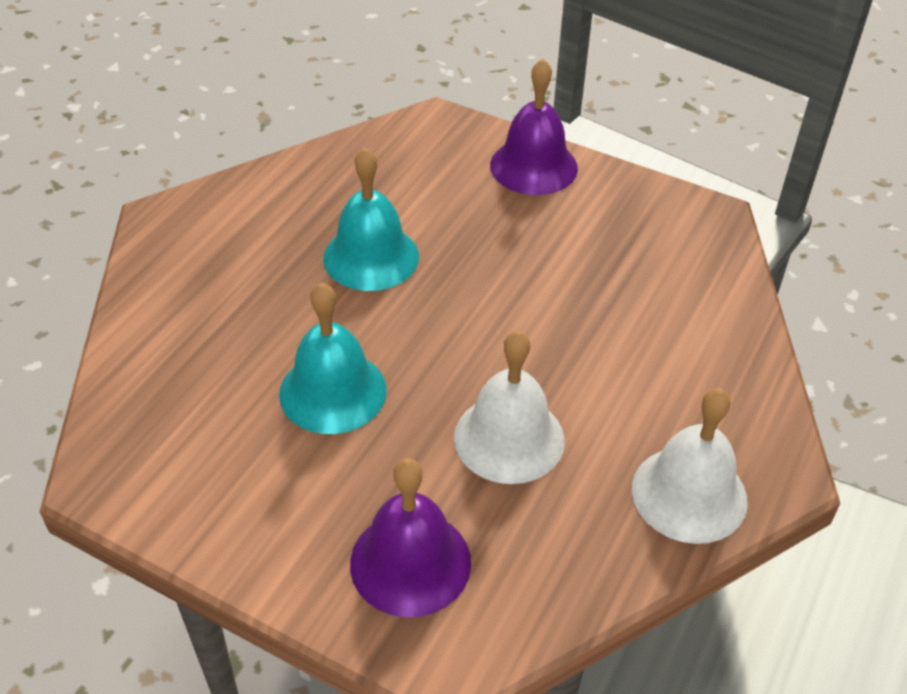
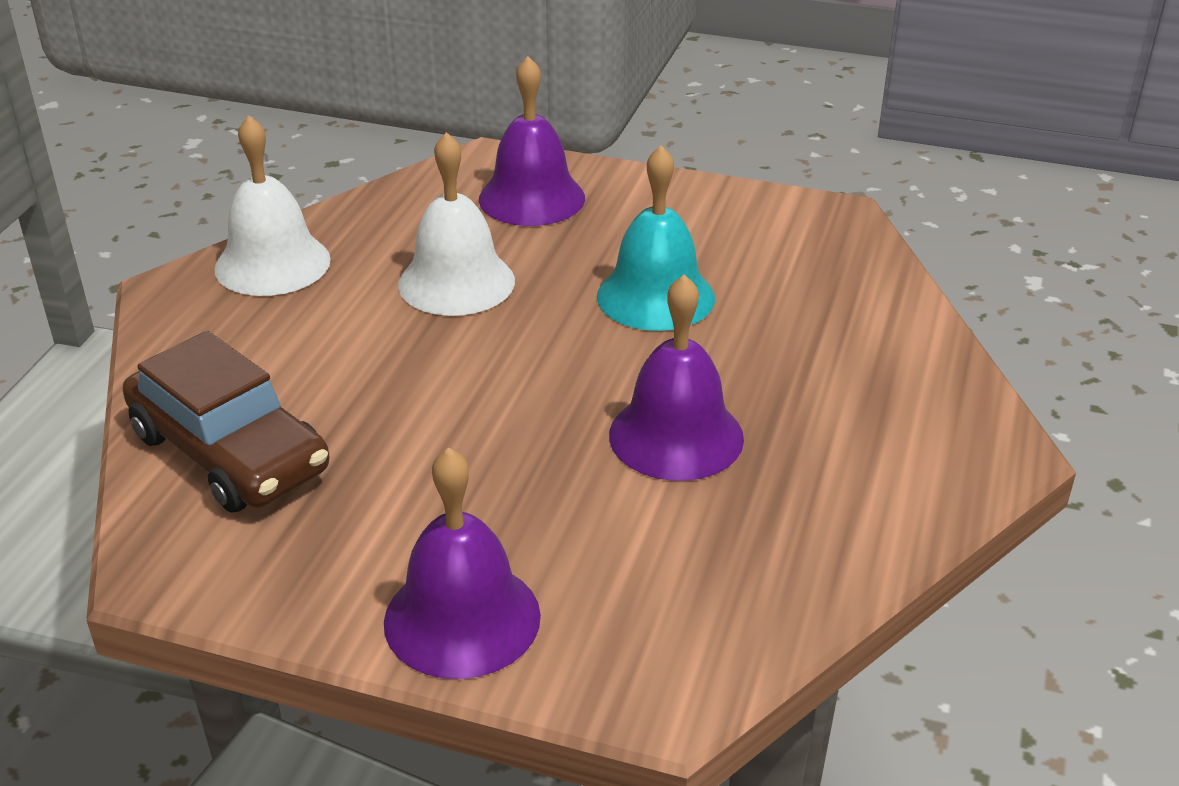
camera: 170 degrees right, 10 degrees down
turquoise bell [323,147,419,291] -> purple bell [609,274,744,481]
none -> brown car [122,331,329,512]

